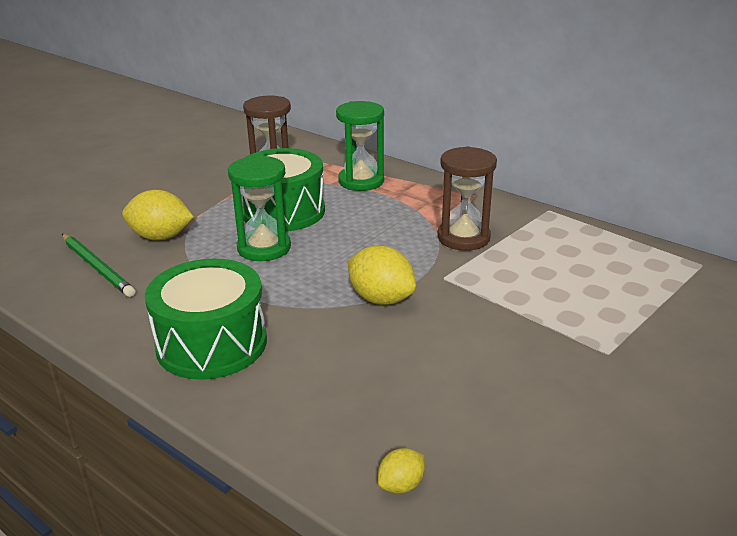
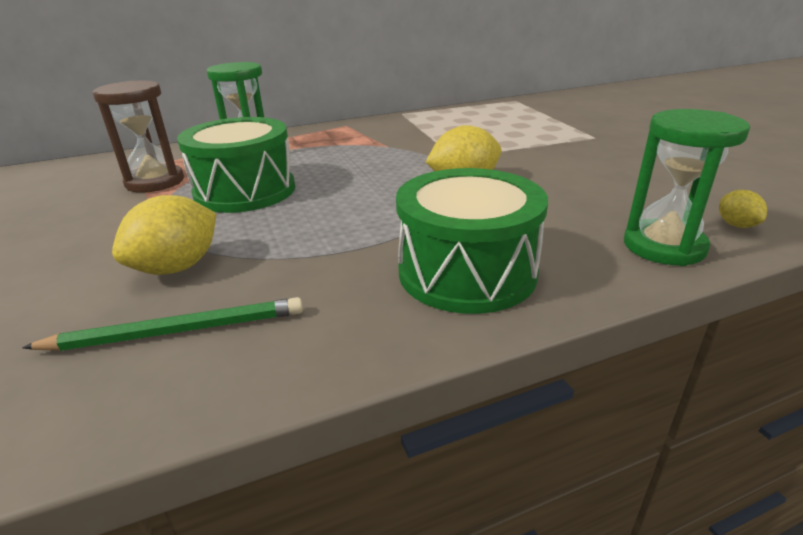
camera: 60 degrees left, 0 degrees up
green hourglass [228,155,291,261] -> green hourglass moved to [624,109,750,266]
brown hourglass [437,146,497,251] -> none

